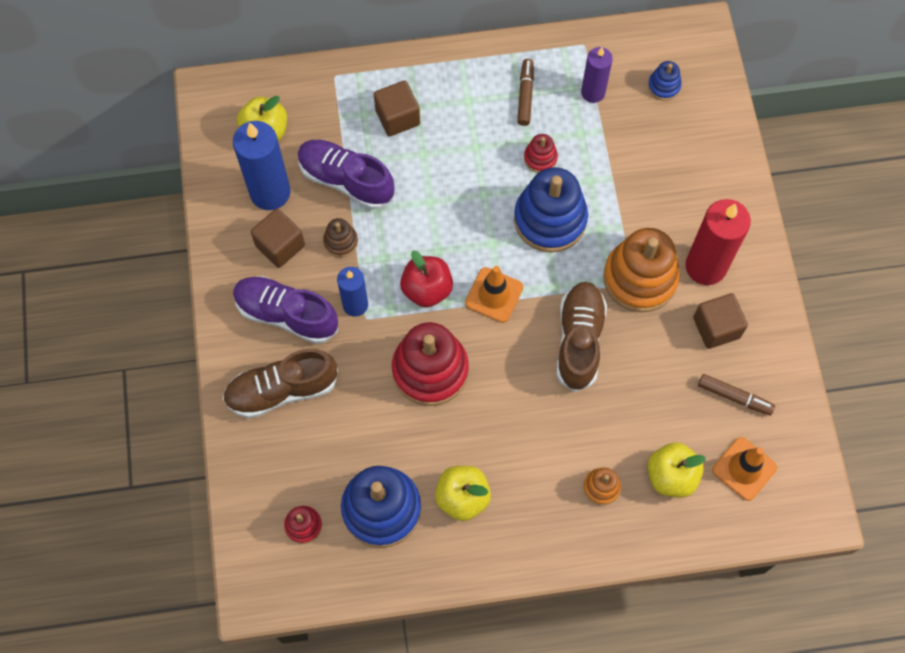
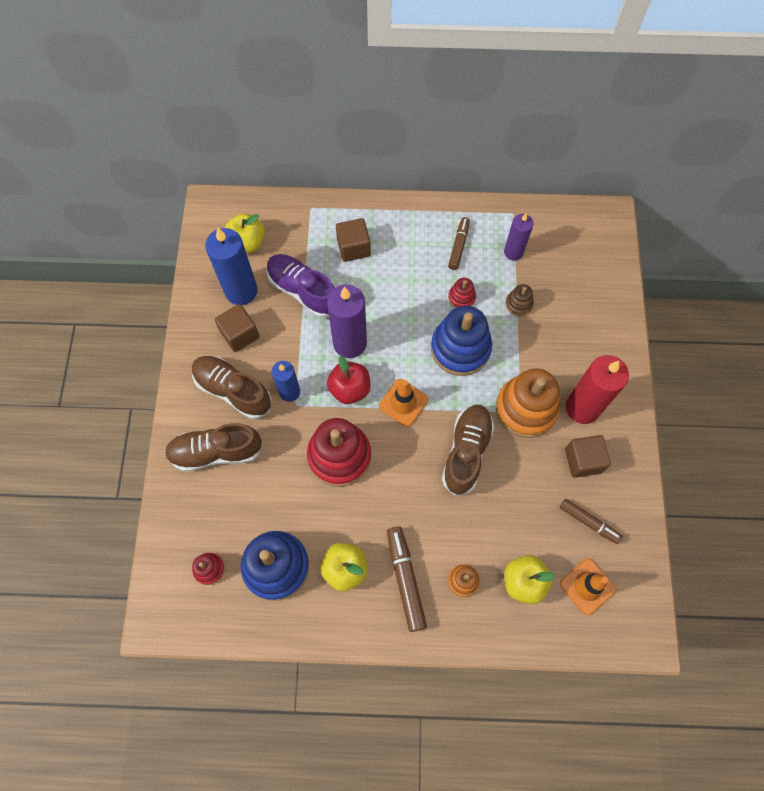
camera: 10 degrees right, 0 degrees up
purple shoe [233,276,338,344] -> brown shoe [192,356,272,419]
brown stacking toy [323,218,358,257] -> brown stacking toy moved to [505,284,534,316]
blue stacking toy [648,61,682,101] -> none
none -> purple candle [327,285,367,358]
none -> brown marker [387,526,427,632]

